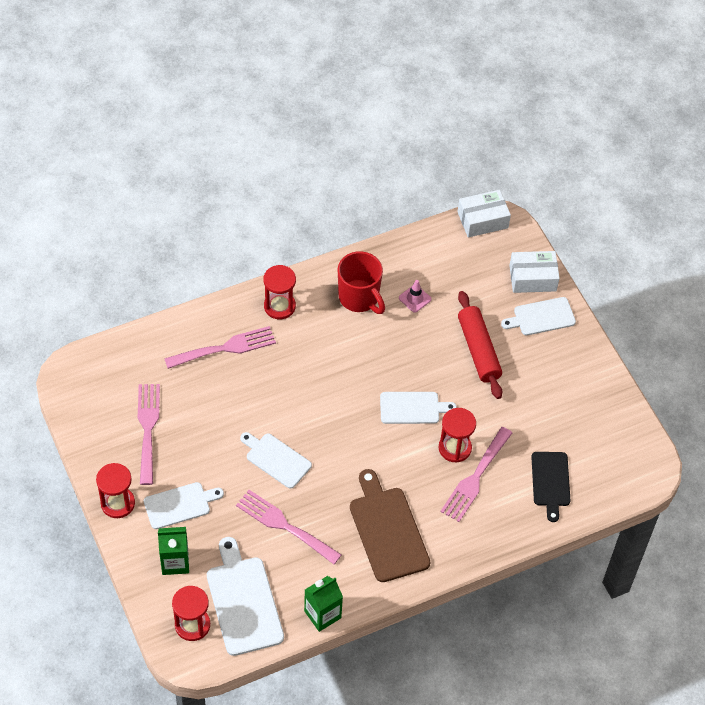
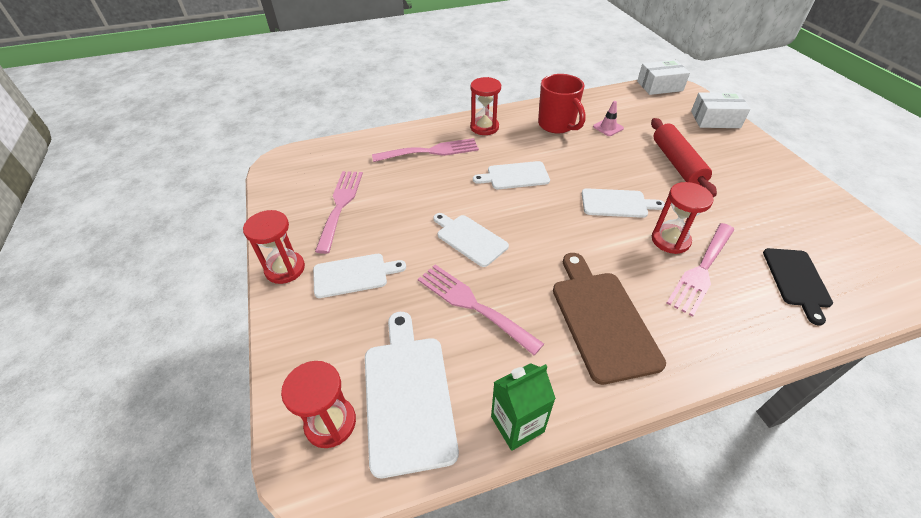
camera: 10 degrees right, 10 degrees down
green carton [158,527,189,575] -> none
white cutting board [501,297,576,335] -> white cutting board moved to [473,161,550,189]

